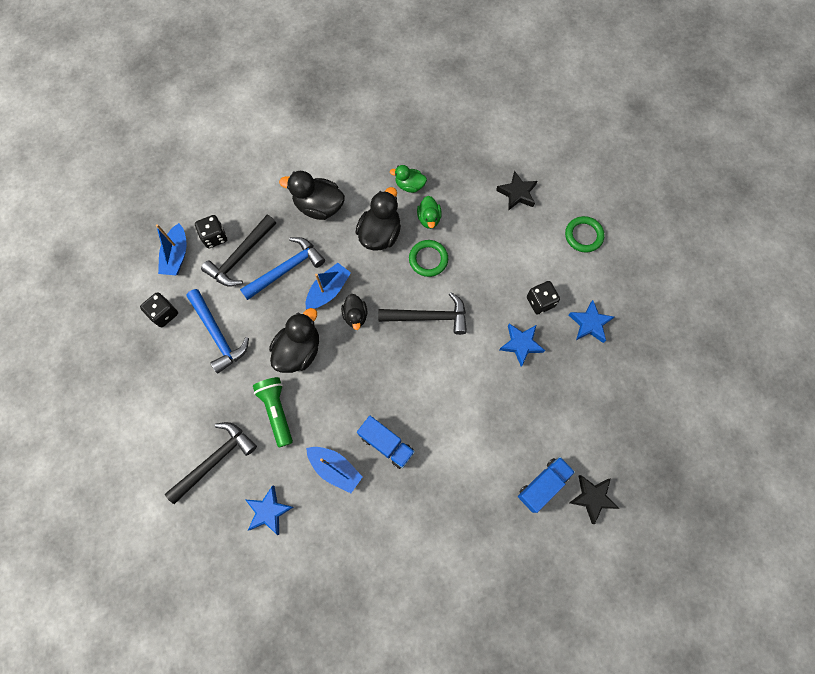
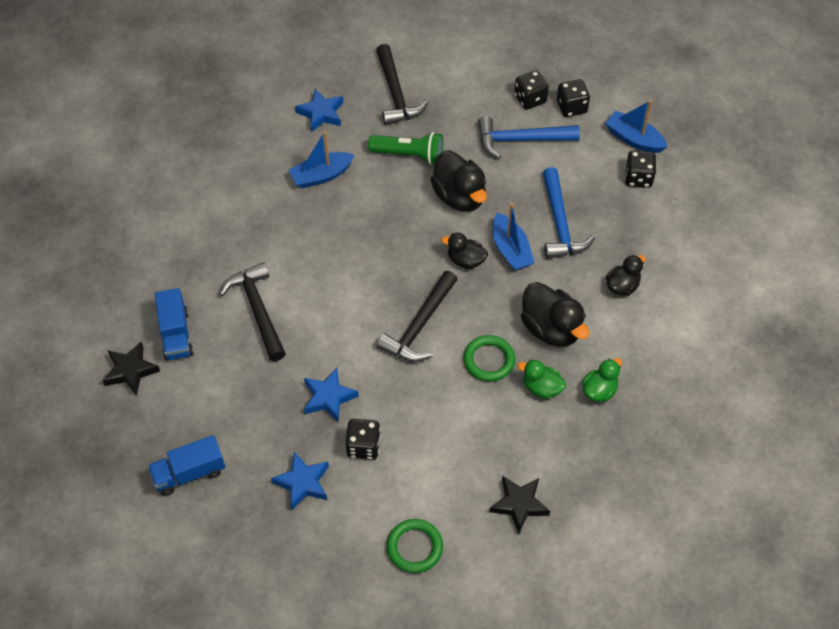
camera: 120 degrees right, 15 degrees down
black hammer [201,215,276,286] -> black hammer moved to [219,262,286,361]
black duck [279,171,345,220] -> black duck [606,255,645,296], size x0.59
blue truck [357,416,415,469] -> blue truck moved to [148,435,225,496]
none -> black dice [514,70,549,110]

